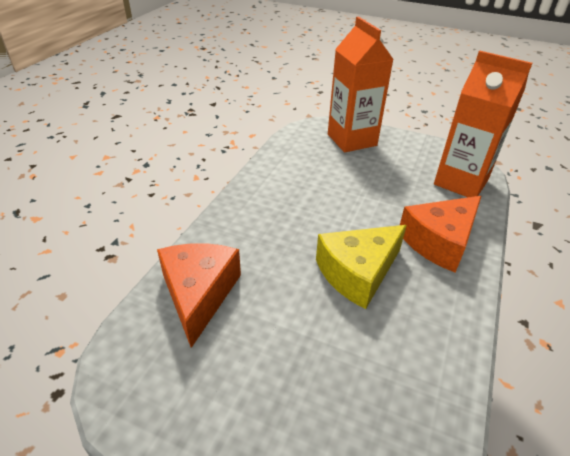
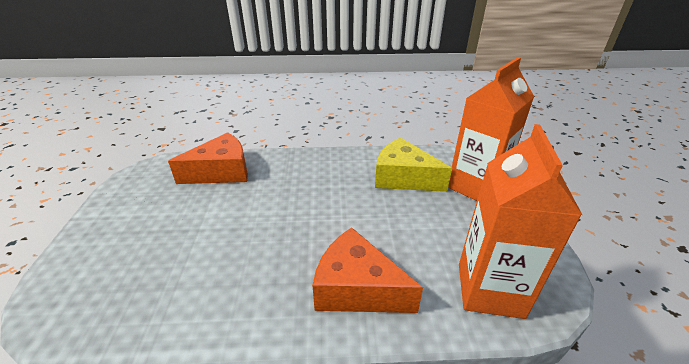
camera: 65 degrees right, 5 degrees down
yellow cheese [316,225,407,309] -> yellow cheese moved to [375,137,452,192]

